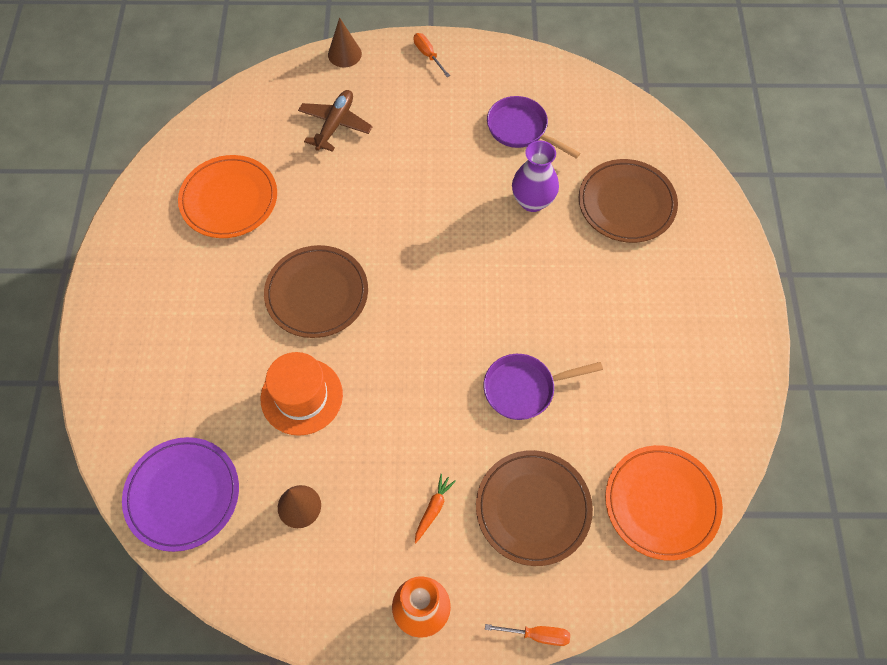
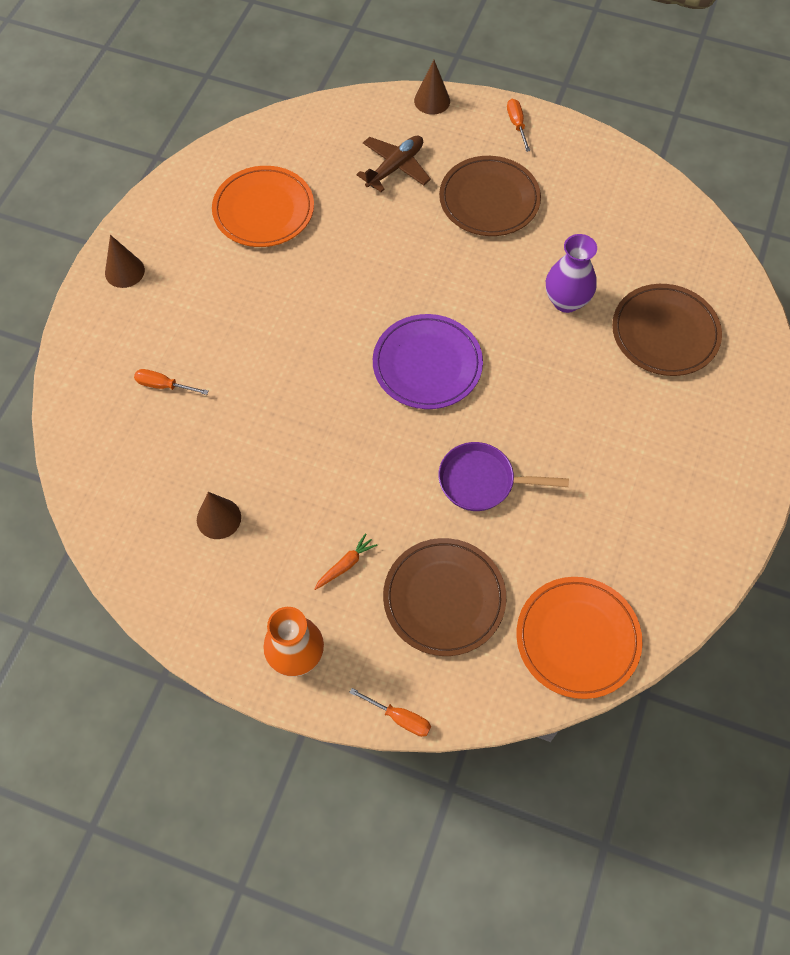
camera: 20 degrees right, 0 degrees up
purple plate [122,437,239,552] -> purple plate moved to [373,314,483,409]
orange hat [261,352,343,436] -> none
brown plate [264,245,368,338] -> brown plate moved to [439,156,541,236]
purple pan [487,96,581,159] -> none
none -> brown cone [105,235,145,288]
none -> orange screwdriver [134,369,209,395]

